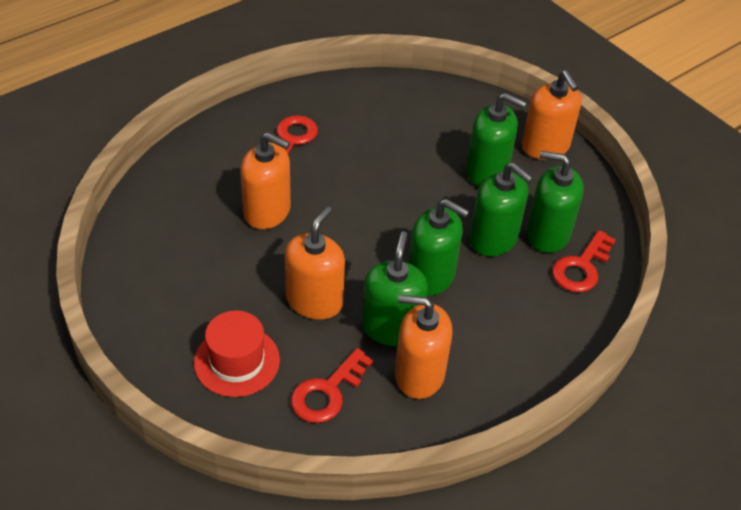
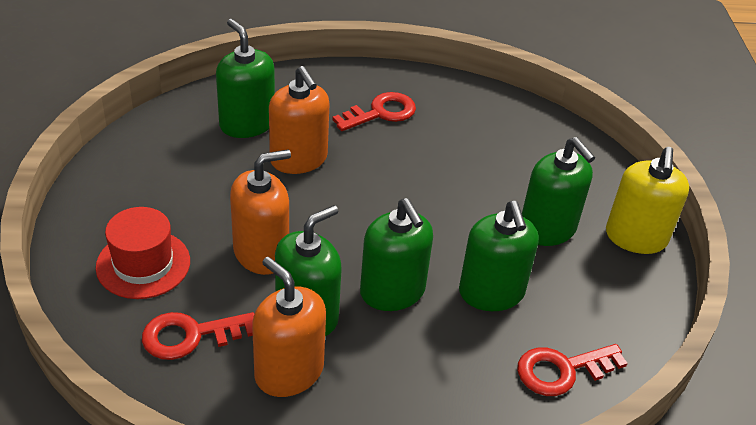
camera: 35 degrees right, 5 degrees down
orange soap dispenser [522,70,582,160] -> yellow soap dispenser [606,147,689,254]
green soap dispenser [526,151,584,253] -> green soap dispenser moved to [216,19,275,138]

